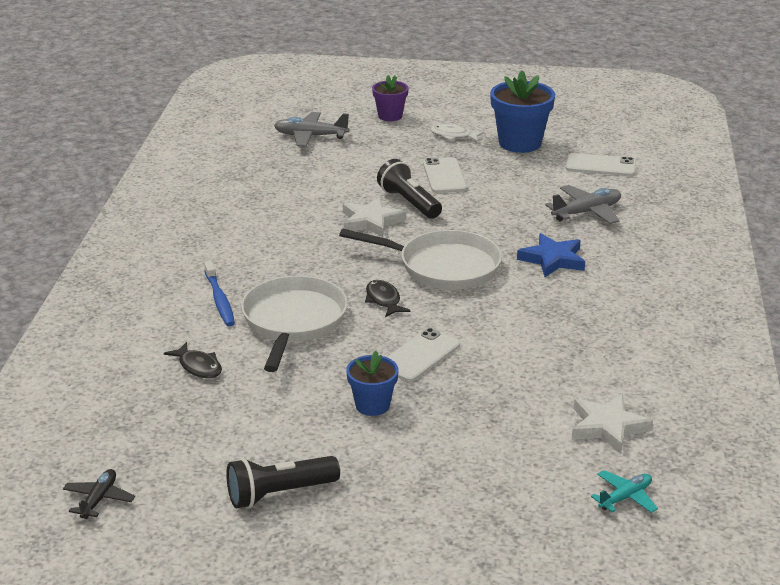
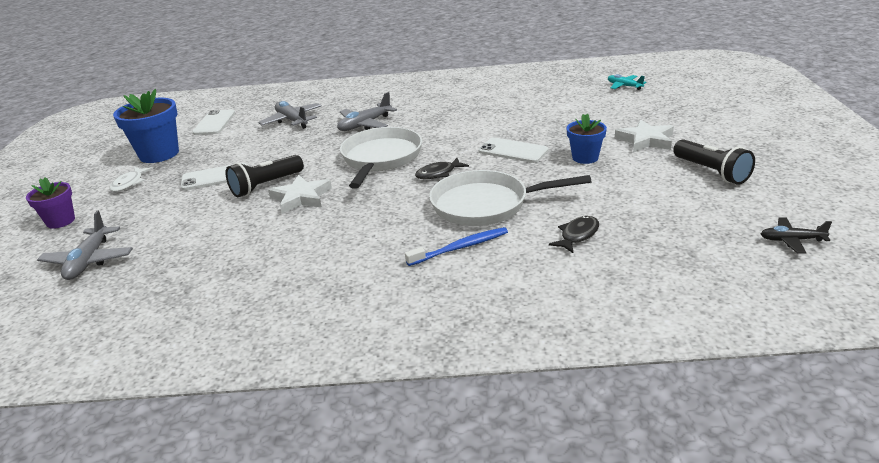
camera: 95 degrees left, 0 degrees up
blue star [517,233,585,277] -> grey plane [337,92,397,131]
white star [572,394,653,454] -> white star moved to [615,119,674,152]

